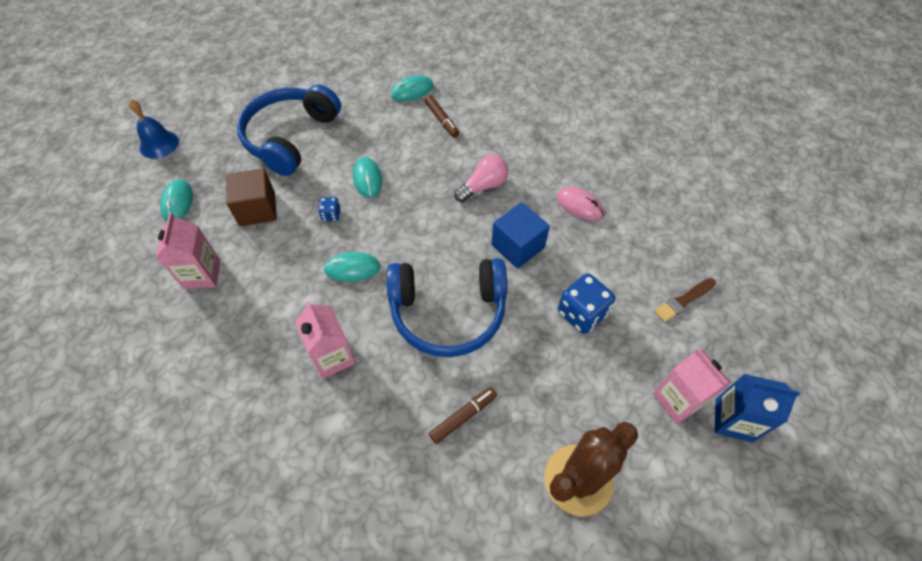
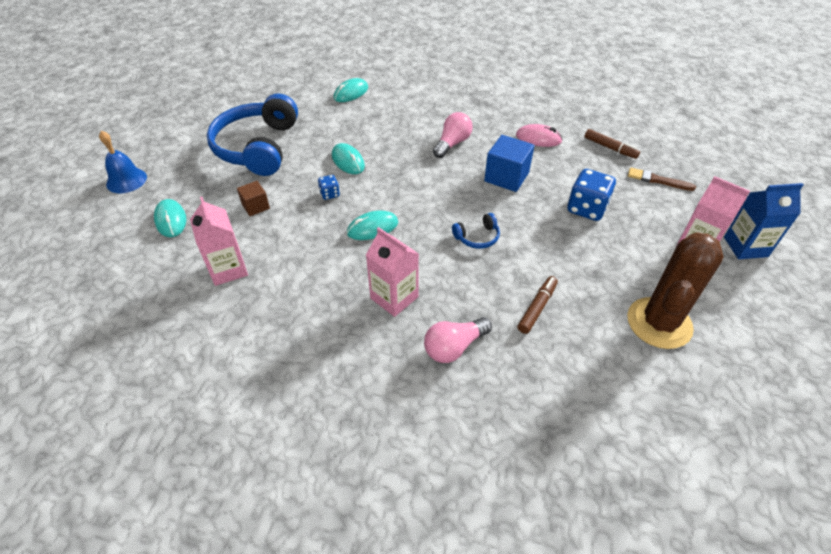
camera: 20 degrees left, 10 degrees down
brown cube [226,168,277,226] -> brown cube [237,181,270,216], size x0.59
blue headphones [387,258,507,357] -> blue headphones [452,213,500,249], size x0.41
brown marker [425,95,459,138] -> brown marker moved to [584,129,640,159]
brown brush [655,278,716,322] -> brown brush turned 75 degrees clockwise [628,168,696,191]
none -> pink light bulb [424,317,492,363]

